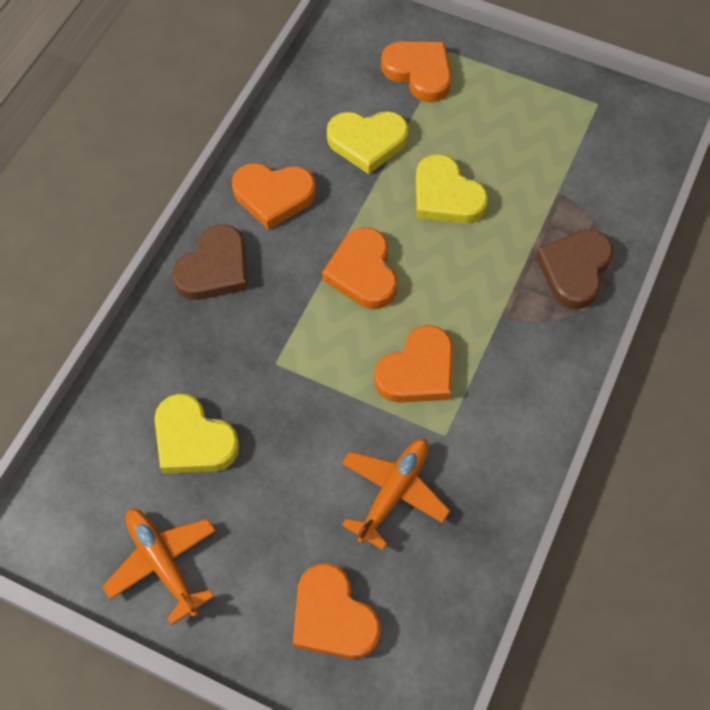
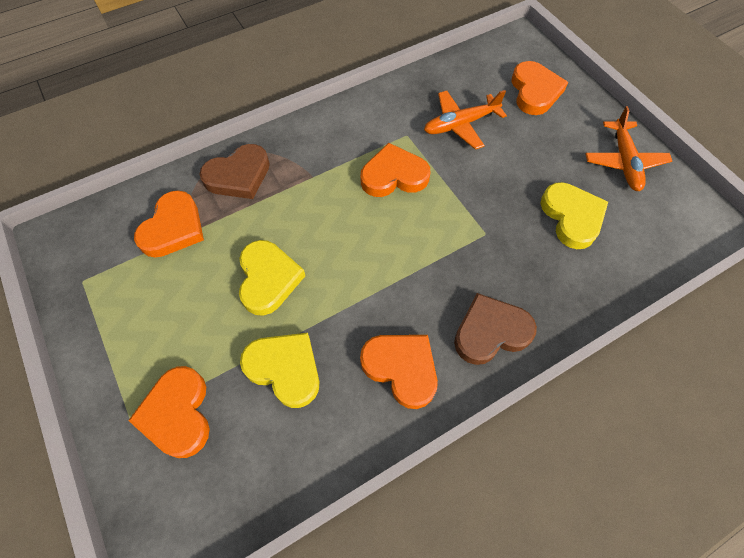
camera: 145 degrees left, 0 degrees up
orange heart [322,227,397,309] -> orange heart moved to [134,190,204,258]

